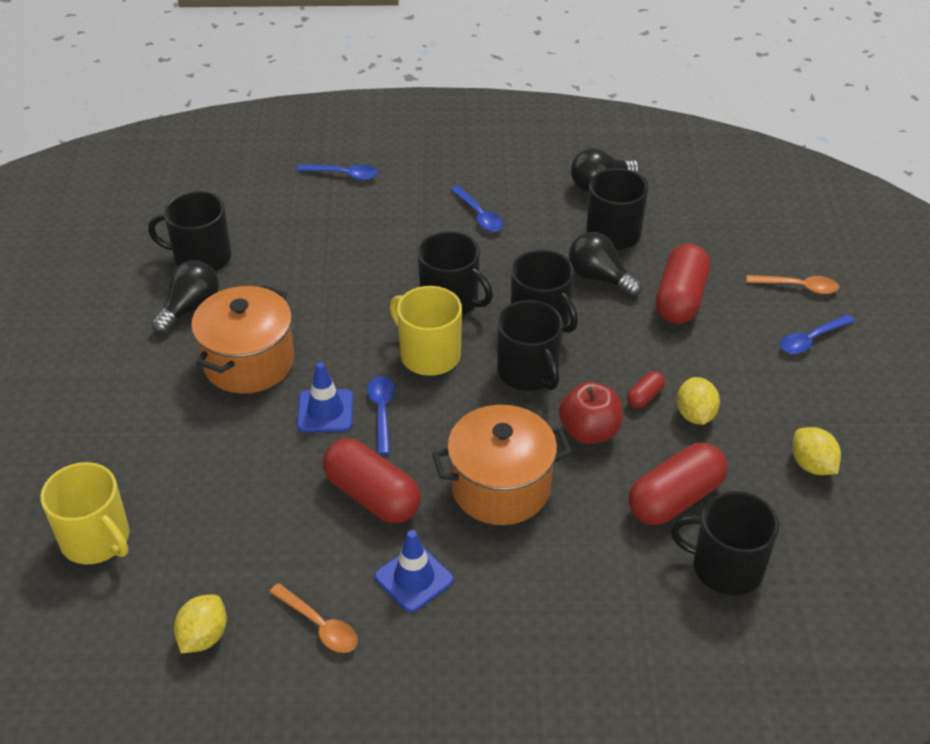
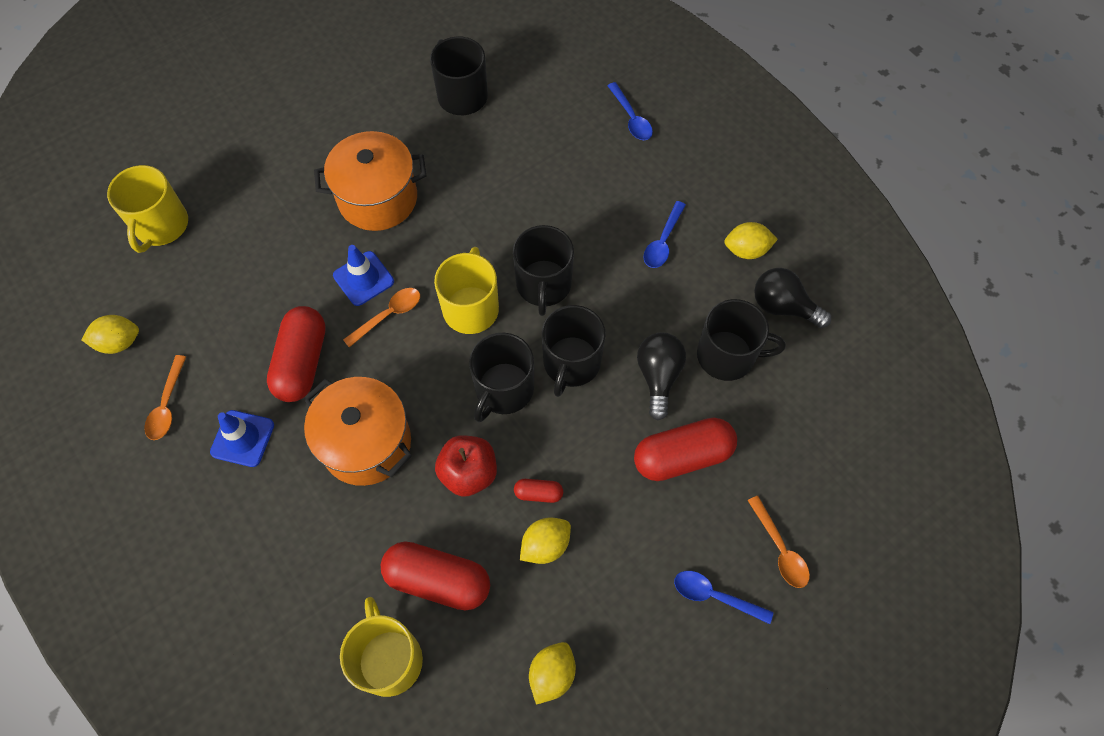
camera: 55 degrees right, 20 degrees up
black light bulb [151,260,219,334] -> none
blue spoon [367,376,395,455] -> orange spoon [343,288,420,347]
black mug [670,491,779,595] -> yellow mug [340,597,423,697]
none -> yellow lemon [724,222,778,259]

